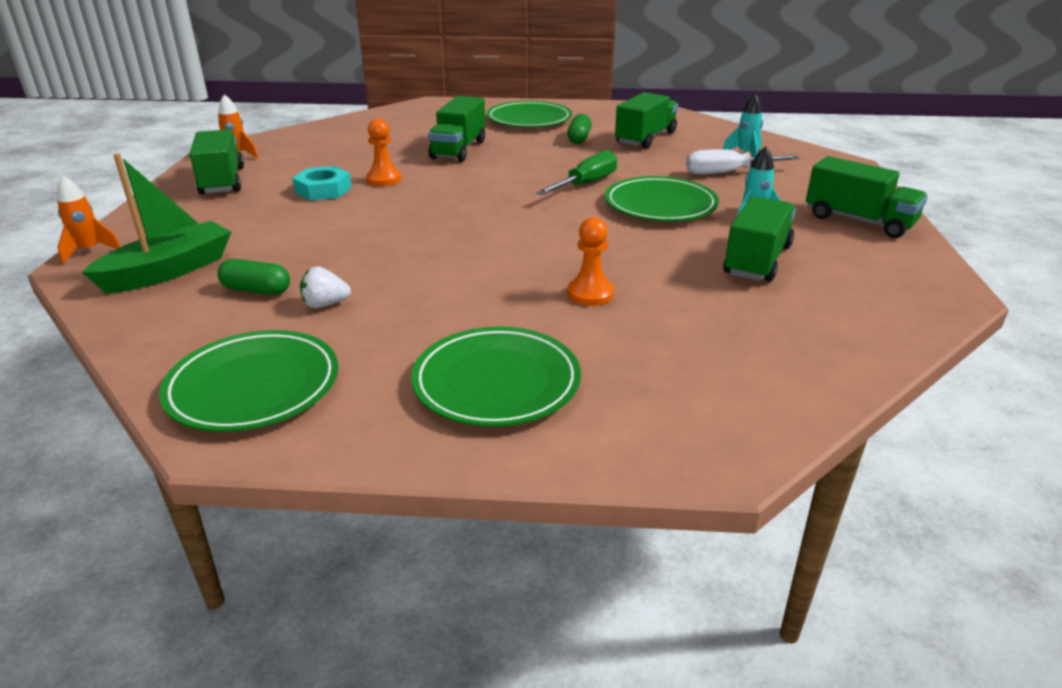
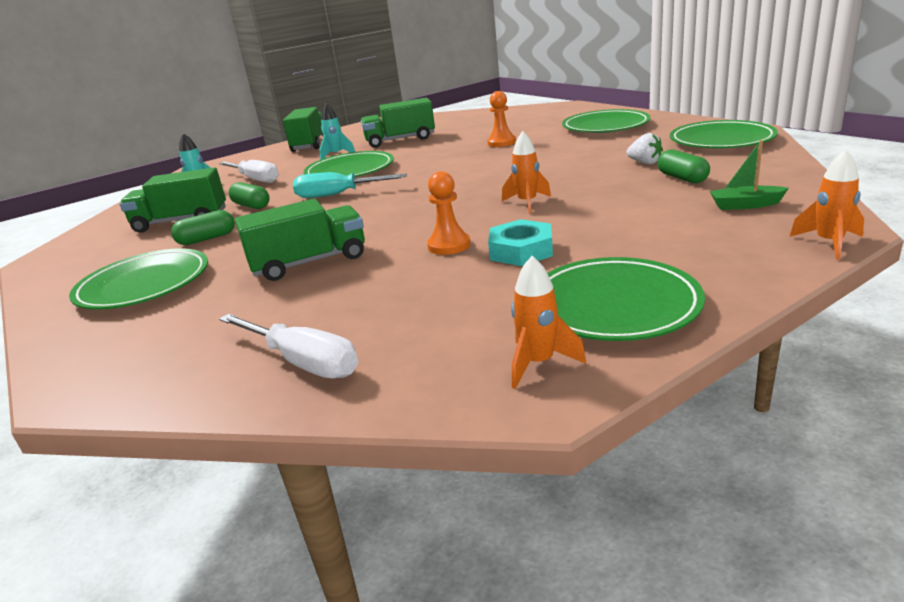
camera: 125 degrees left, 5 degrees down
green boat [82,153,231,294] -> green boat [710,140,789,210], size x0.53
green truck [189,129,244,195] -> green plate [547,257,705,341]
green screwdriver [536,150,617,195] -> turquoise screwdriver [293,172,407,198]
none -> white screwdriver [219,314,358,379]
none -> green capsule [229,182,270,209]
none -> orange rocket [502,131,551,214]

